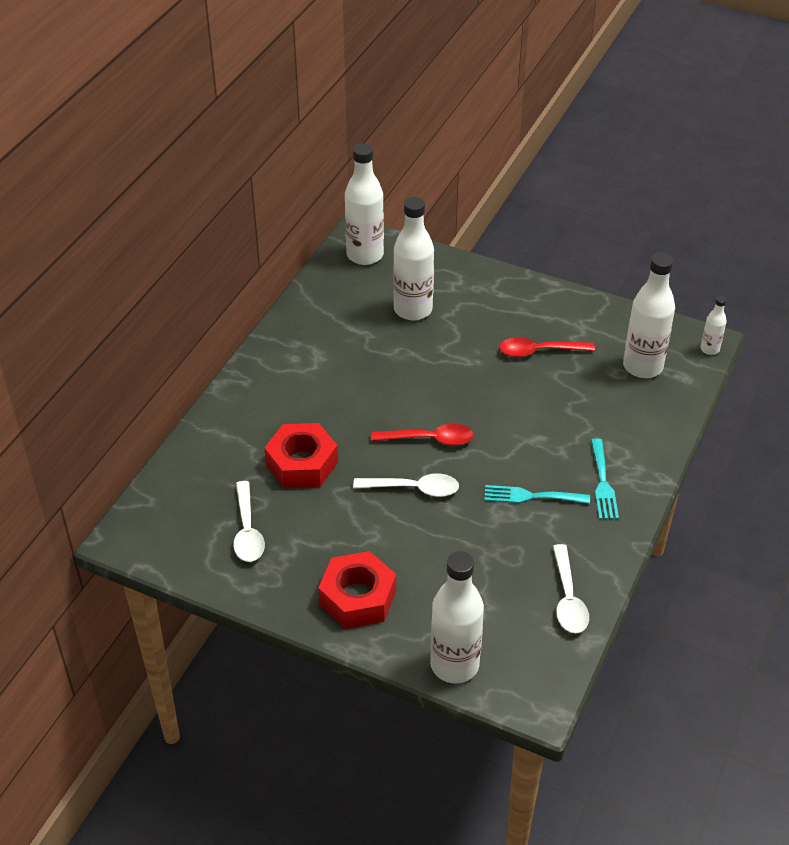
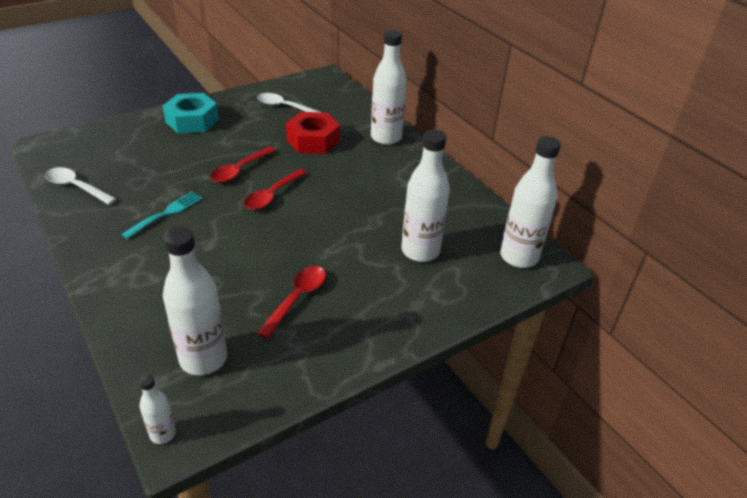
camera: 120 degrees right, 5 degrees down
red nut [318,551,396,629] -> turquoise nut [163,93,219,134]
white spoon [353,473,459,497] -> red spoon [210,147,276,183]
white bottle [430,551,484,684] -> white bottle moved to [371,30,407,145]
turquoise fork [591,438,619,519] -> none

